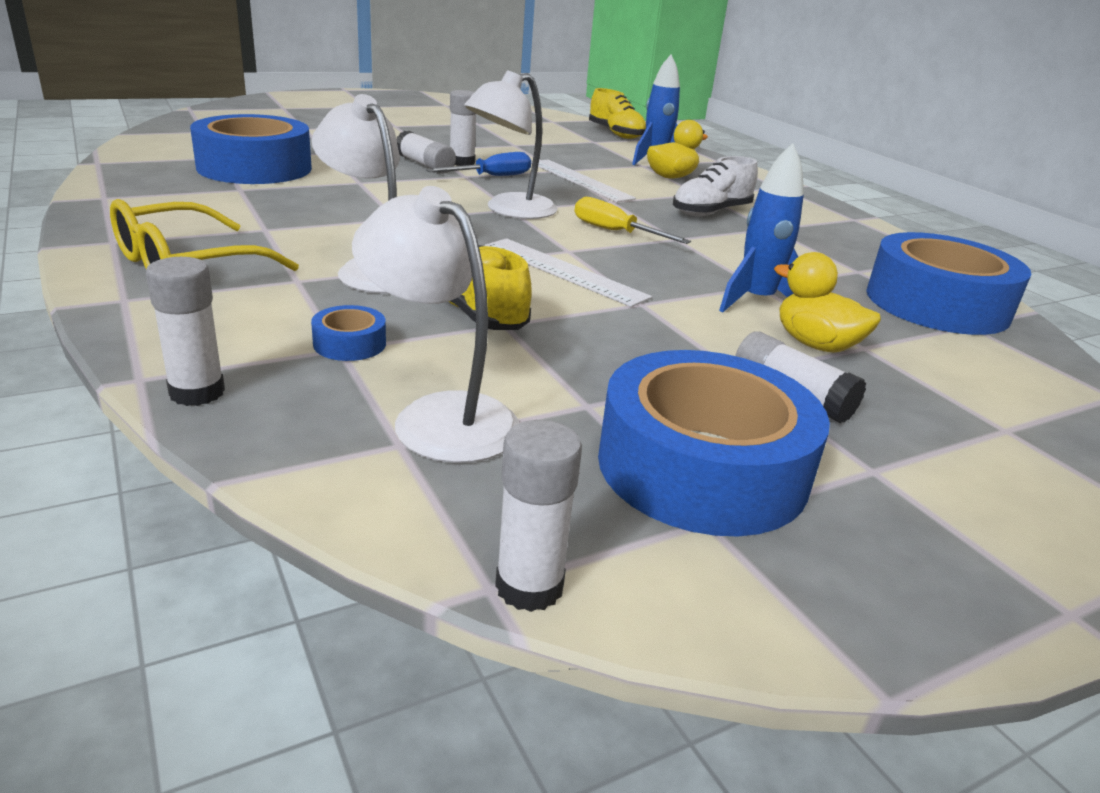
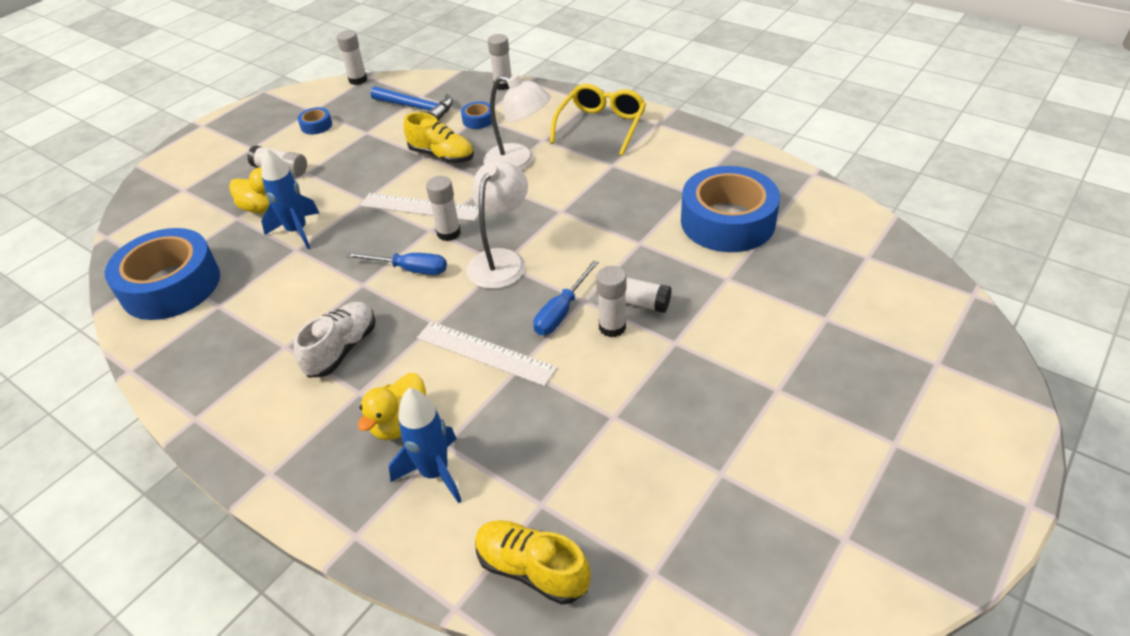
camera: 160 degrees right, 15 degrees up
white lamp [352,186,519,463] -> blue hammer [371,86,453,121]
yellow screwdriver [575,197,691,244] -> blue screwdriver [346,252,447,275]
blue tape [598,350,830,536] -> blue tape [298,107,332,135], size x0.41
none -> white glue stick [426,176,461,241]

